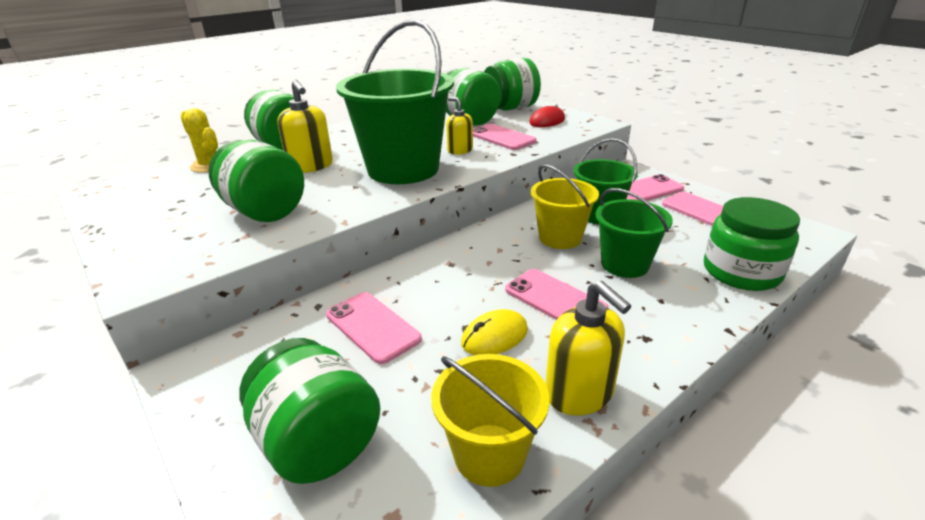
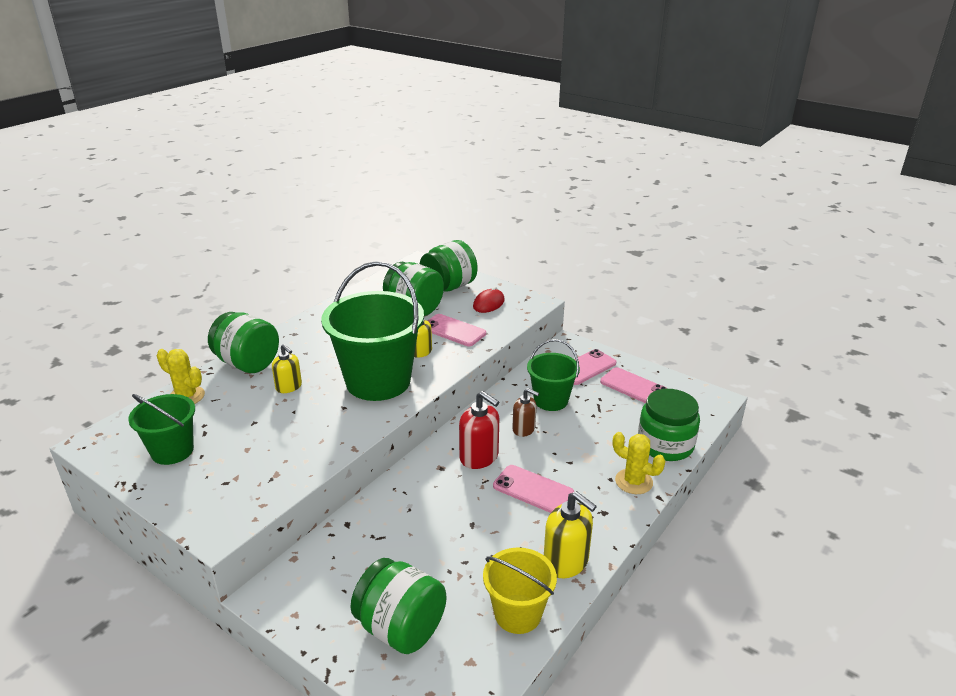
camera: 15 degrees left, 0 degrees up
green jar [209,140,304,222] -> none
yellow soap dispenser [277,80,333,173] -> yellow soap dispenser [272,344,302,393], size x0.65
pink phone [326,292,422,364] -> none
yellow mouse [461,309,528,355] -> none
yellow bucket [531,165,599,249] -> brown soap dispenser [512,388,539,437]
green bucket [595,188,673,278] -> green bucket moved to [128,394,195,465]
none -> red soap dispenser [459,391,499,469]
none -> yellow cactus [613,432,665,494]

